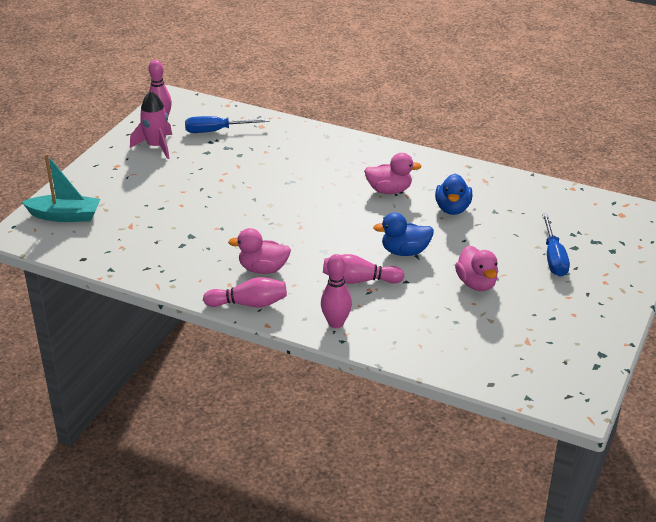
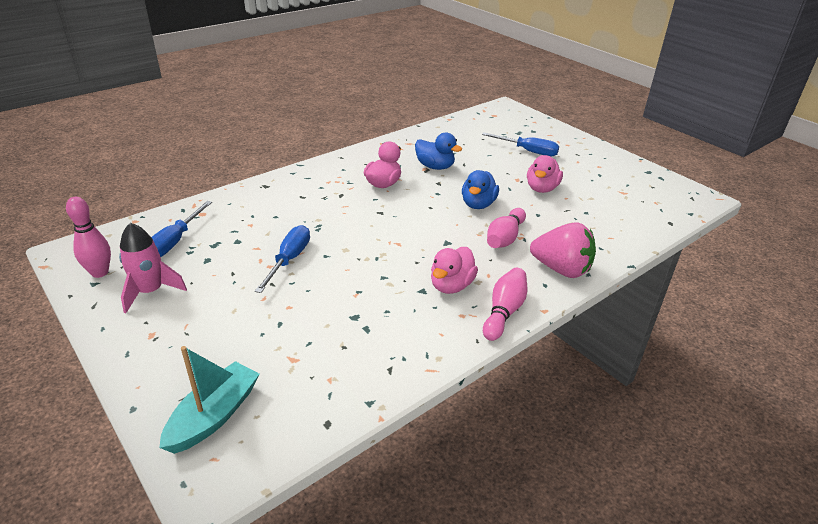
camera: 65 degrees left, 0 degrees up
pink bowling pin [321,254,352,328] -> pink strawberry [530,222,596,278]
pink duck [455,245,498,291] -> pink duck turned 105 degrees clockwise [527,155,563,193]
none -> blue screwdriver [255,225,310,293]

